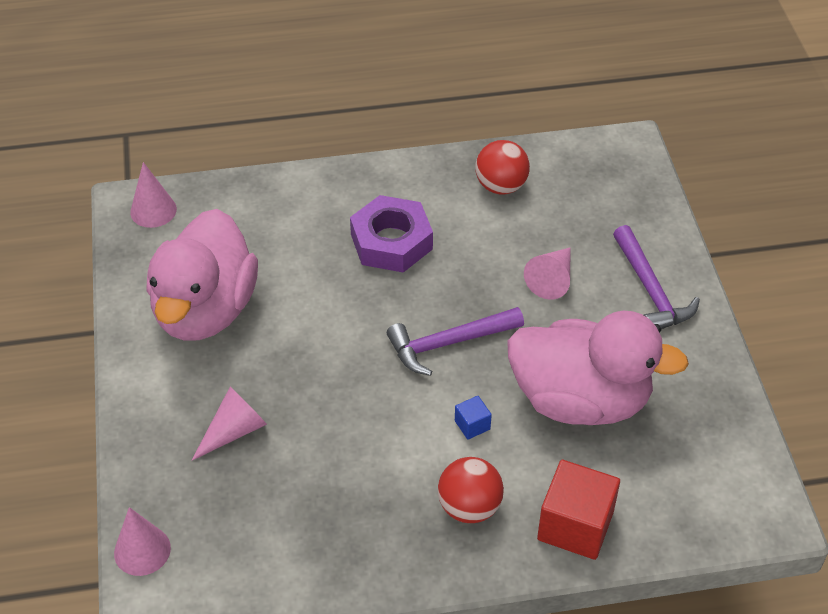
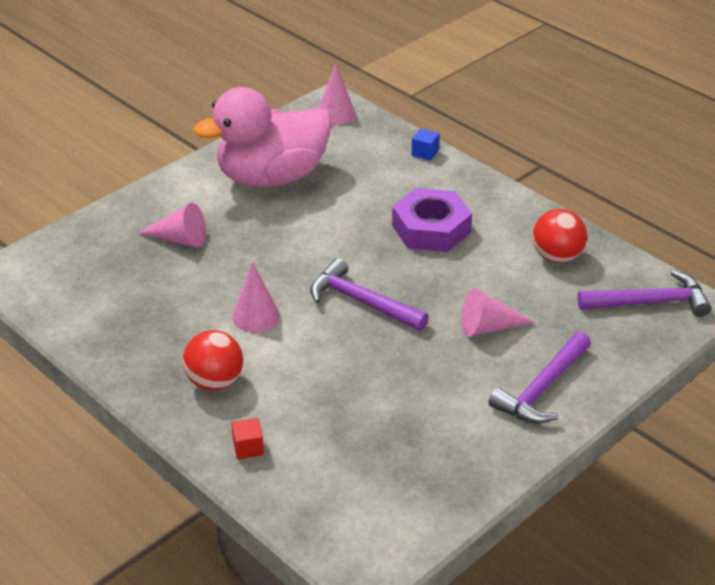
camera: 55 degrees right, 10 degrees down
pink cone [114,507,171,576] -> pink cone moved to [232,262,280,333]
blue cube [455,396,492,440] -> blue cube moved to [412,128,439,161]
pink duck [507,311,689,425] -> none
red cube [537,460,620,560] -> red cube [231,418,264,459], size x0.46
none -> purple hammer [578,270,711,317]

